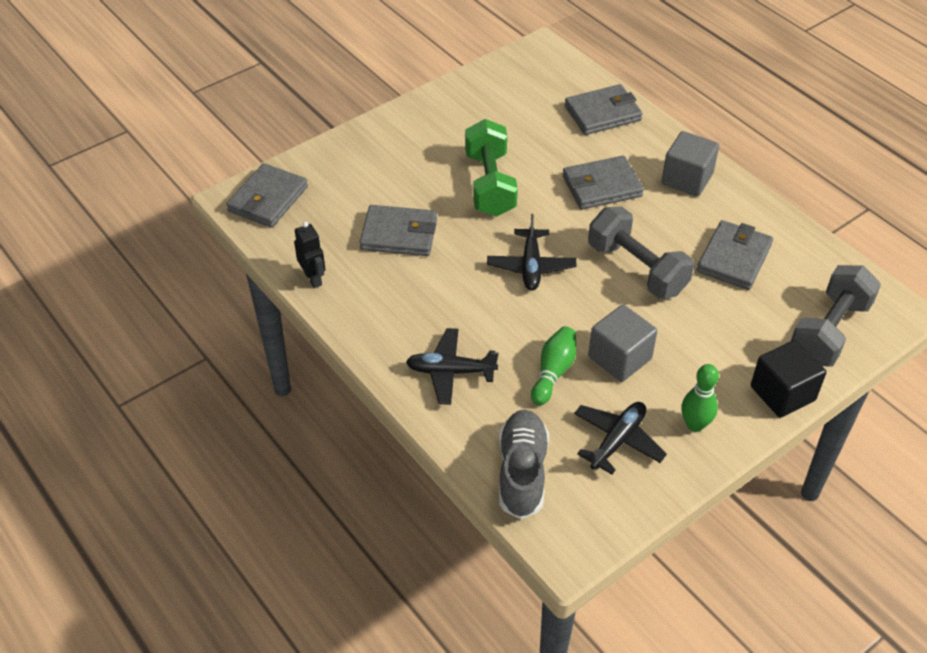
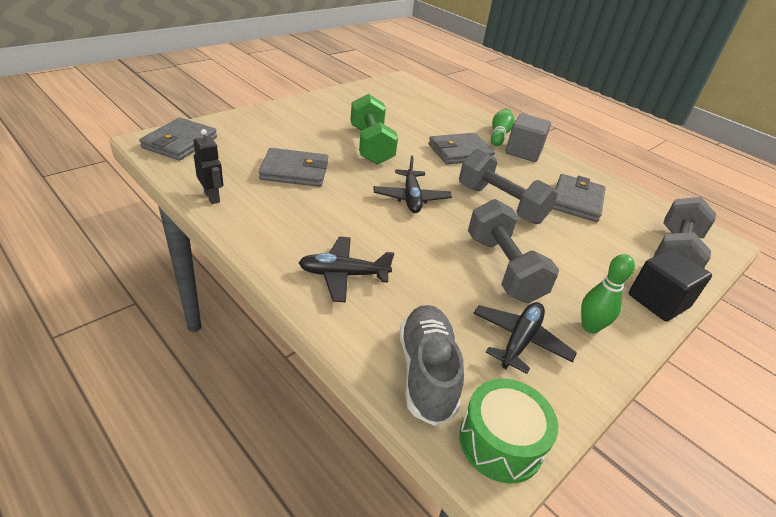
camera: 10 degrees left, 10 degrees down
green bowling pin [531,326,576,405] -> green bowling pin moved to [491,108,515,146]
grey wallet [565,84,643,135] -> none
grey cube [588,305,657,382] -> grey dumbbell [468,199,559,303]
none -> green drum [459,379,558,484]

